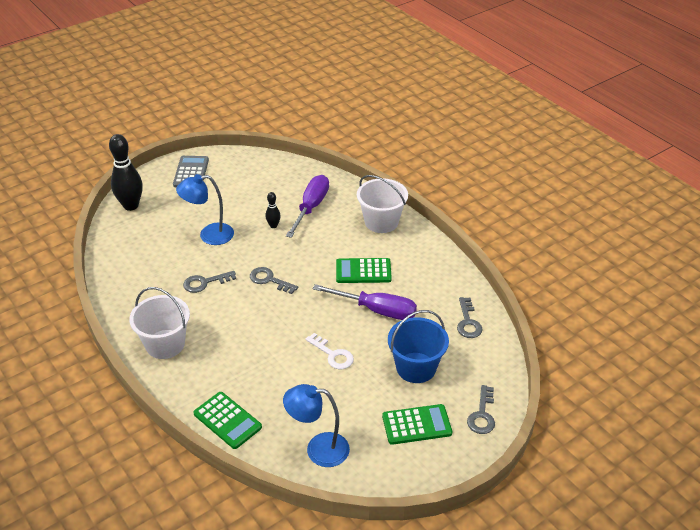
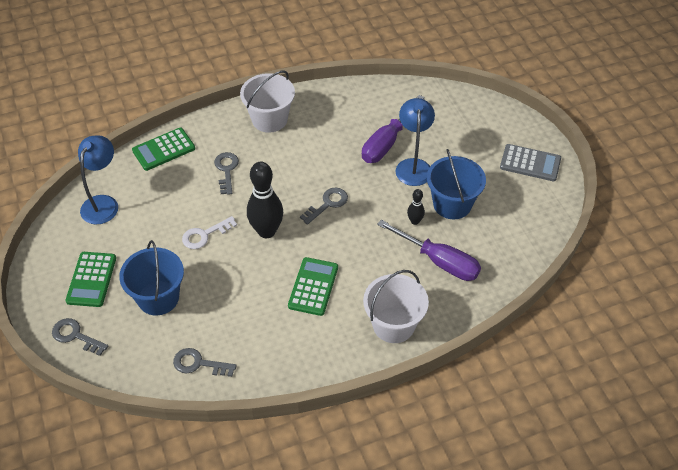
camera: 105 degrees right, 10 degrees up
black bowling pin [109,134,143,211] -> black bowling pin moved to [247,162,283,238]
grey key [183,271,236,293] -> grey key moved to [214,152,239,195]
purple screwdriver [313,284,417,320] -> purple screwdriver moved to [362,95,425,163]
none -> blue bucket [427,149,486,219]

